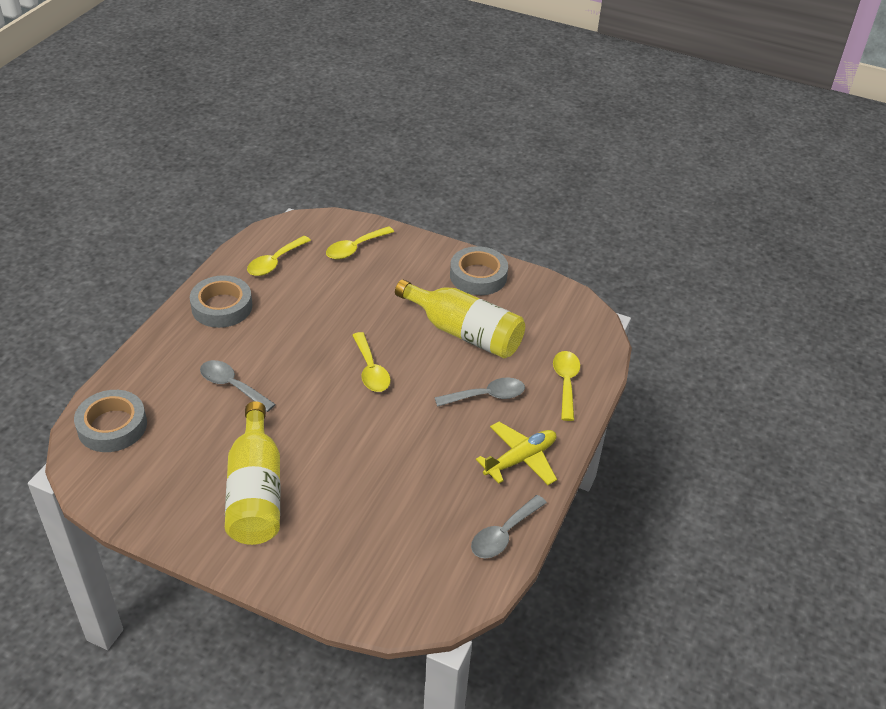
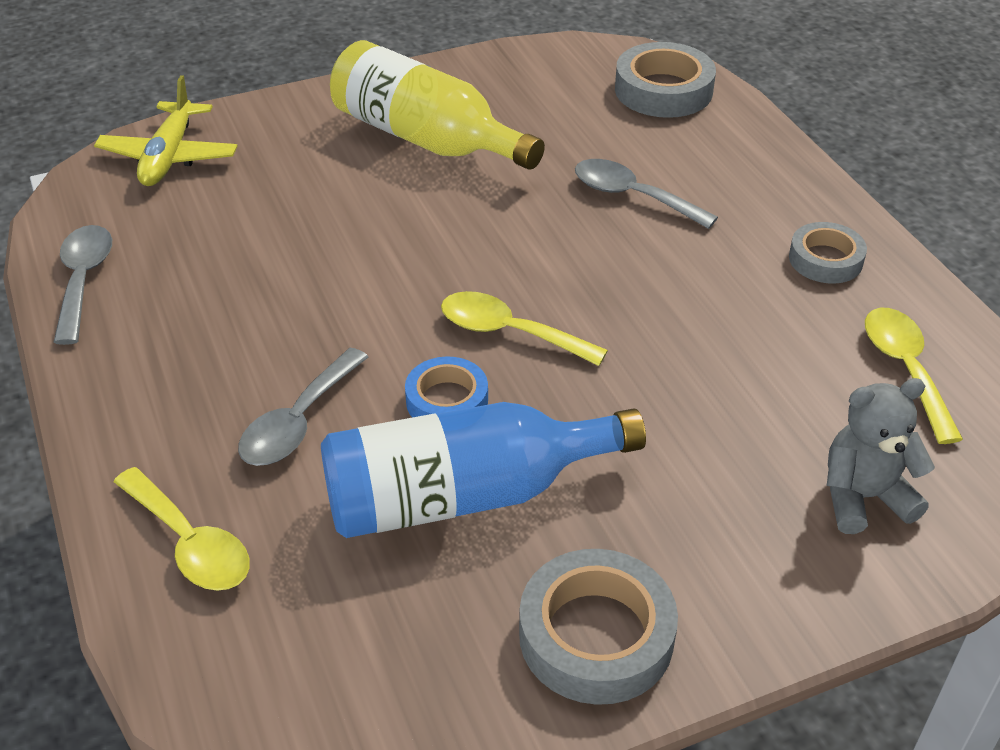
camera: 135 degrees right, 0 degrees up
grey tape [190,275,252,328] -> grey tape [789,222,867,284], size x0.63
grey spoon [200,360,276,412] -> grey spoon turned 135 degrees counterclockwise [575,159,718,229]
yellow spoon [326,226,394,259] -> grey teddy bear [827,378,935,534]
yellow bottle [395,279,525,358] -> blue bottle [321,402,646,538]
yellow plane [476,422,557,485] -> yellow plane moved to [94,75,238,186]
none -> blue tape [405,356,488,417]

